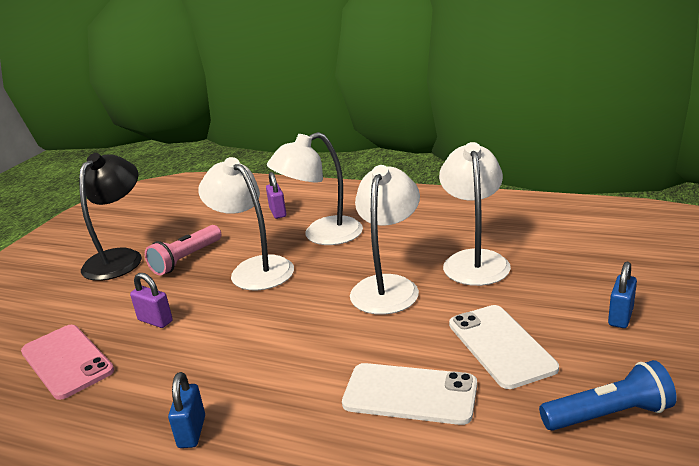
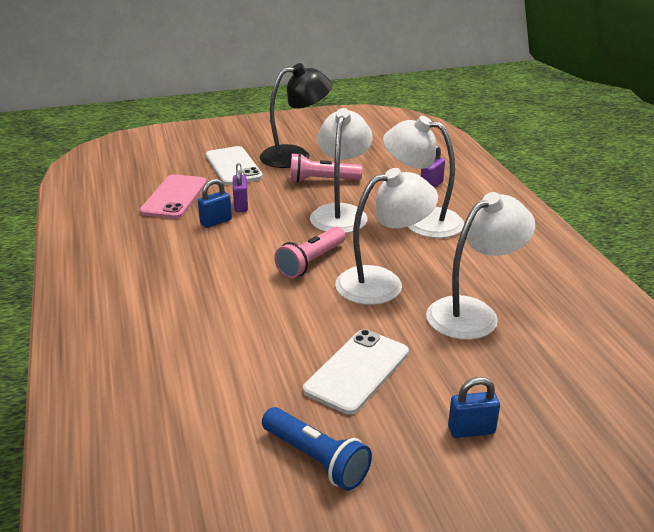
camera: 50 degrees right, 5 degrees up
blue padlock [168,372,205,448] -> blue padlock moved to [198,179,232,228]
white phone [342,363,477,425] -> white phone moved to [206,146,263,185]
none -> pink flashlight [274,227,346,279]

